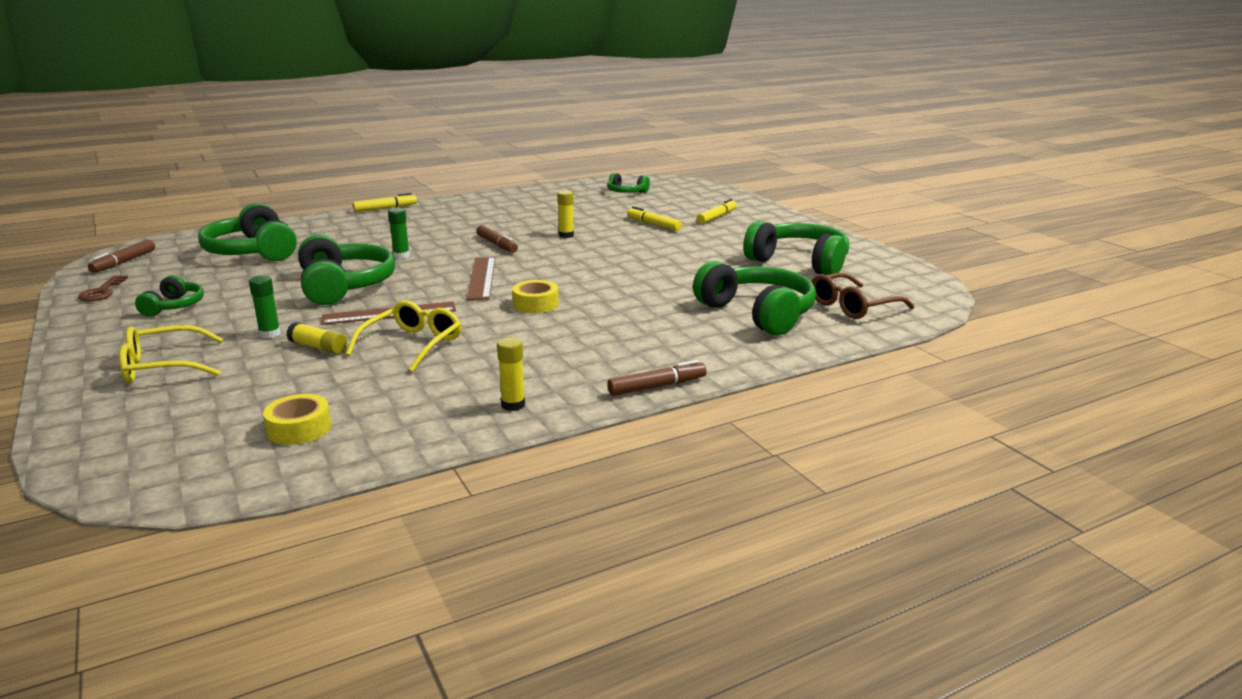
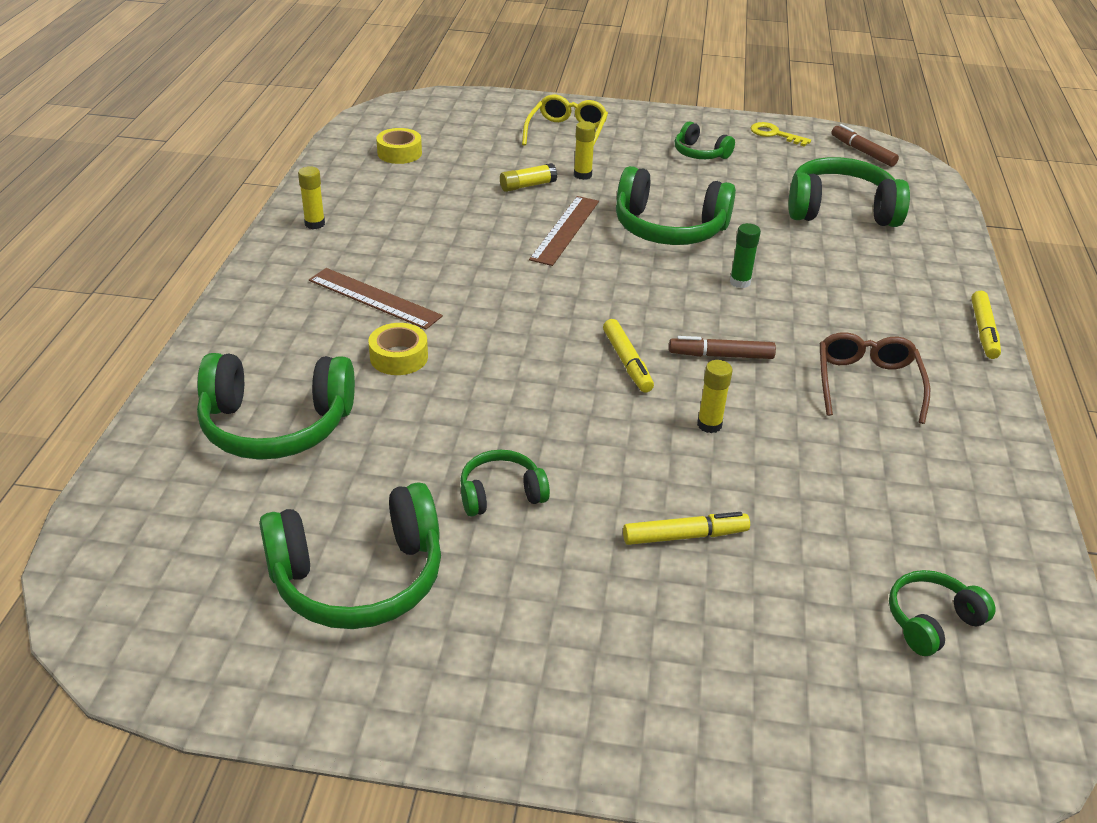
camera: 125 degrees right, 15 degrees up
brown key [78,275,128,301] -> yellow key [751,122,811,147]
green glue stick [249,276,281,339] -> yellow glue stick [574,121,596,180]
yellow glasses [346,300,461,372] -> none
brown ruler [467,257,495,300] -> brown ruler moved to [309,268,443,329]
yellow tape [512,280,559,313] -> yellow tape moved to [368,323,428,375]
brown marker [607,360,706,396] -> none
yellow marker [696,199,737,224] -> yellow marker moved to [603,319,654,392]
brown glasses [811,273,914,319] -> brown glasses moved to [820,332,930,424]
none -> green headphones [460,450,550,516]

